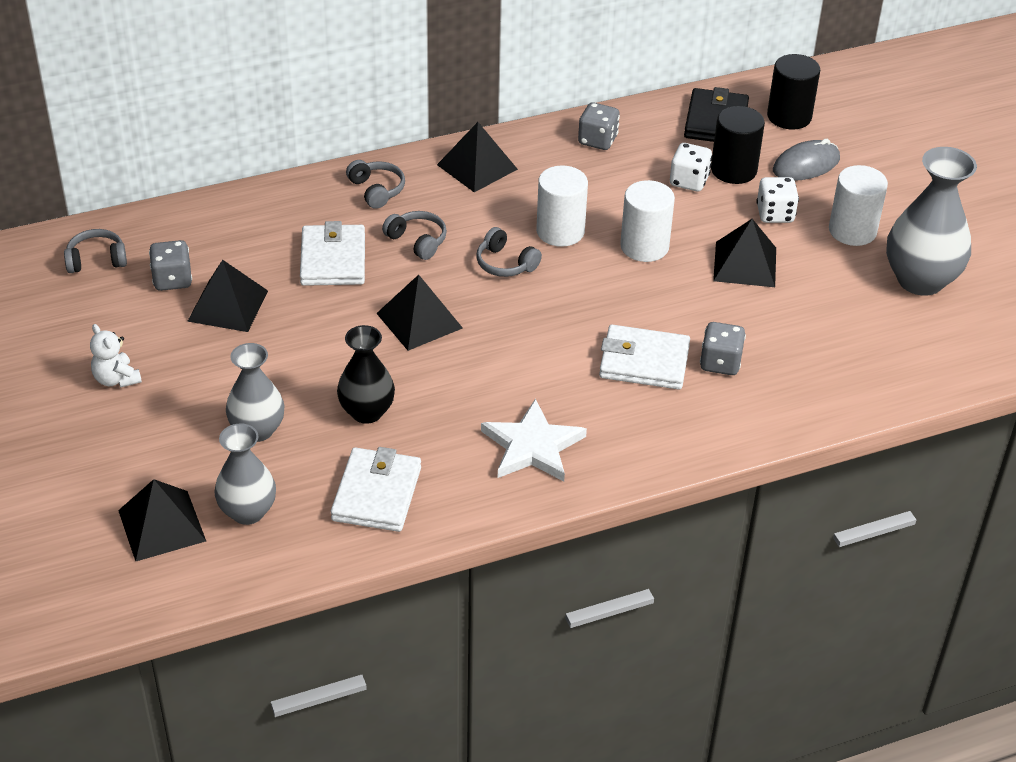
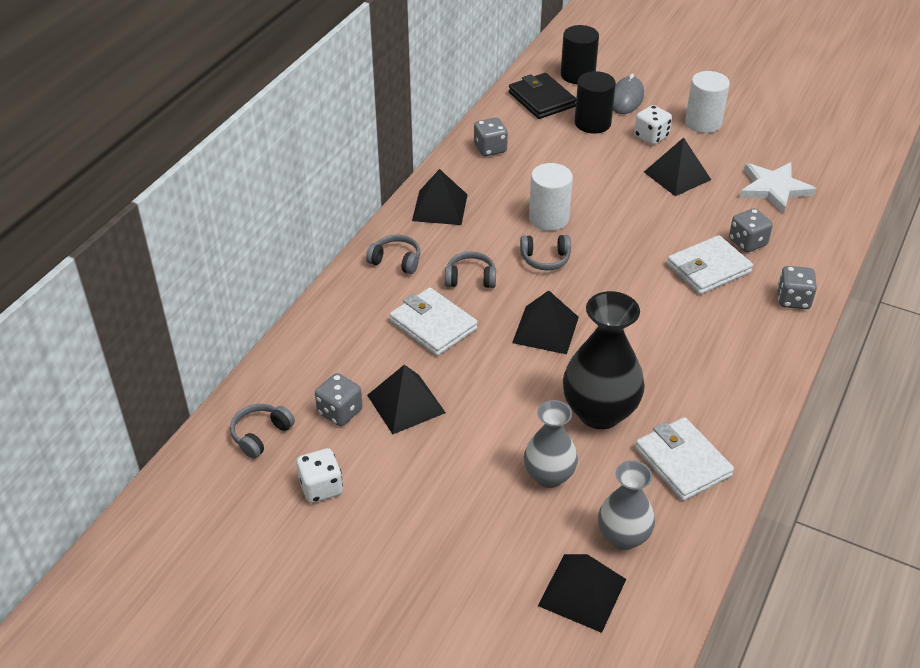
camera: 40 degrees left, 0 degrees up
white teddy bear [90,324,142,388] -> none
black vase [337,325,395,424] -> black vase [563,291,645,429], size x1.57
white star [481,399,587,481] -> white star moved to [740,162,816,214]
white cylinder [620,180,675,262] -> none
white dice [670,143,712,191] -> white dice moved to [296,448,343,503]
grey vase [886,147,977,296] -> none
none -> grey dice [777,266,817,309]

